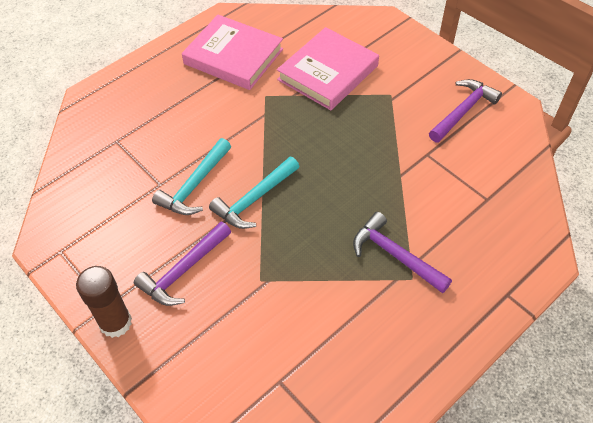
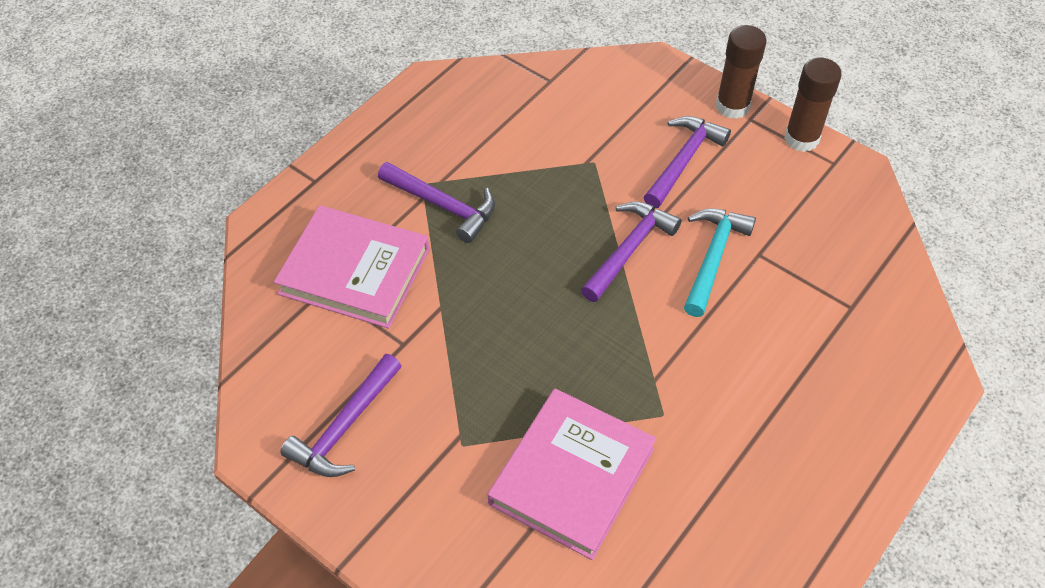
camera: 170 degrees right, 0 degrees up
pink book [182,15,283,90] -> pink book moved to [274,205,429,329]
turquoise hammer [209,157,299,229] -> purple hammer [581,201,682,302]
none -> brown glue stick [784,58,842,152]

